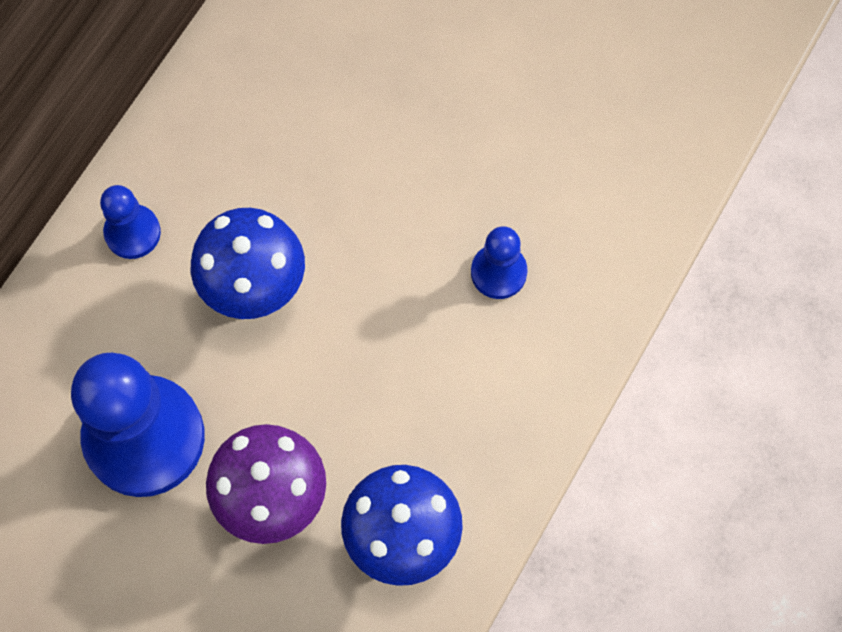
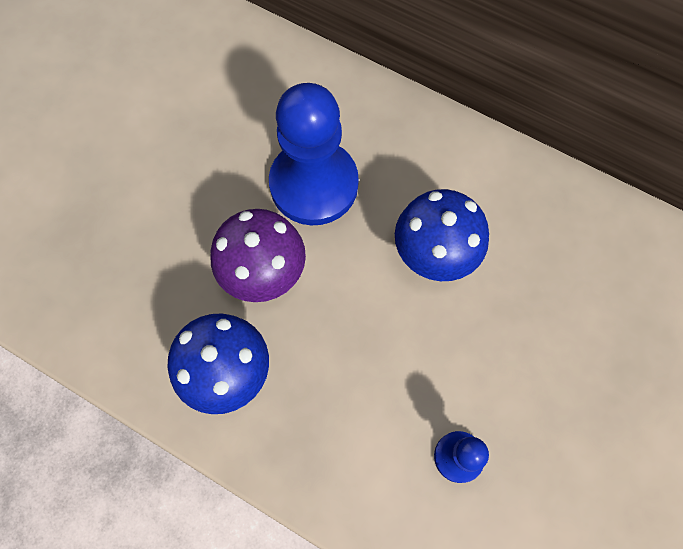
camera: 90 degrees right, 0 degrees up
blue pawn [100,185,161,259] -> none

